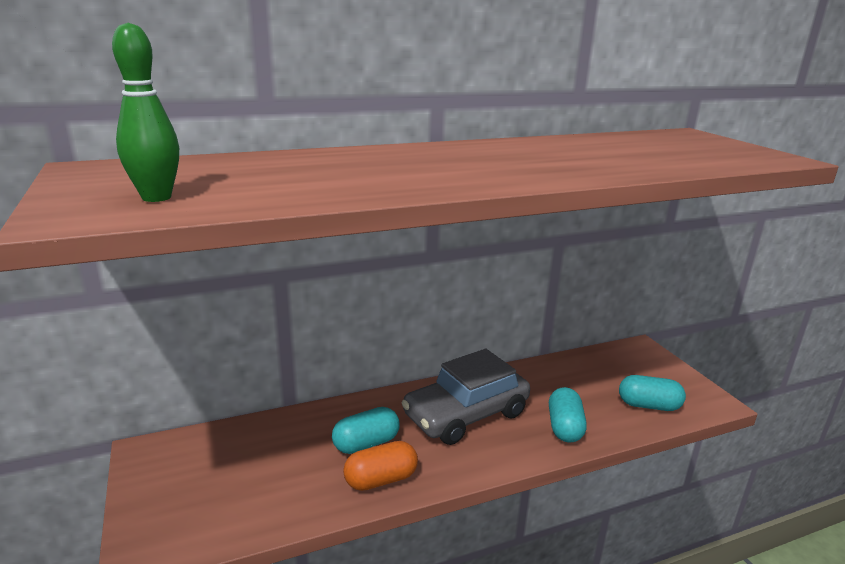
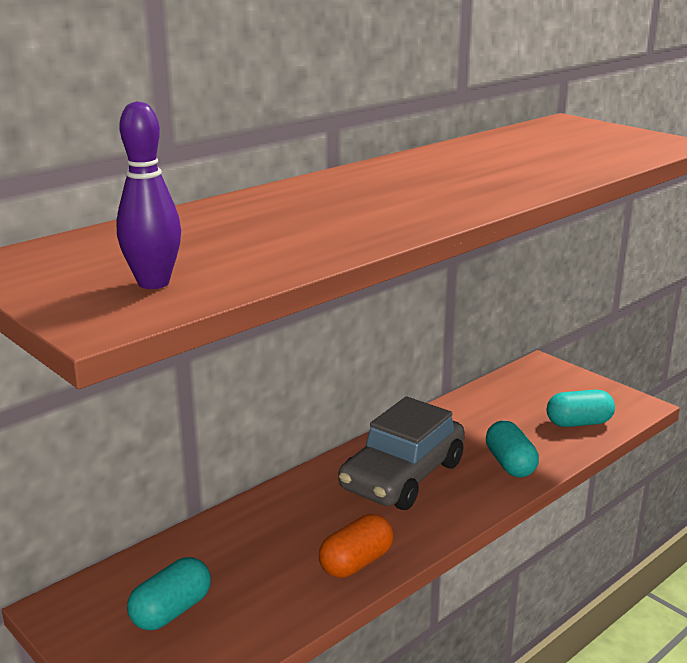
camera: 20 degrees left, 0 degrees up
green bowling pin [112,23,179,202] -> purple bowling pin [117,101,181,289]
turquoise capsule [332,407,400,454] -> turquoise capsule moved to [127,557,211,630]

